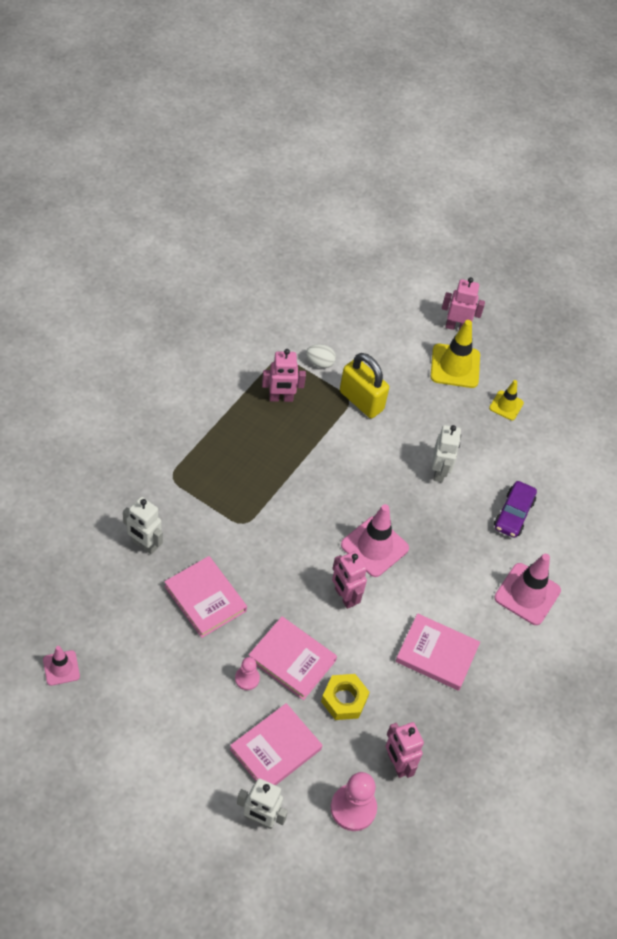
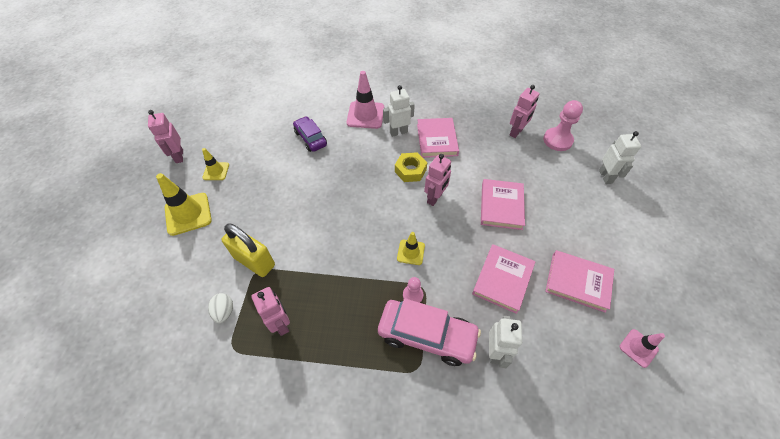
camera: 110 degrees left, 0 degrees up
pink book [230,703,322,785] -> pink book moved to [545,250,614,313]
pink pawn [235,657,260,690] -> pink pawn moved to [403,277,423,303]
yellow nut [321,674,370,720] -> yellow nut moved to [395,152,427,182]
yellow padlock [340,353,389,418] -> yellow padlock turned 75 degrees counterclockwise [221,223,275,277]
pink traffic cone [341,504,409,577] -> none
white robot [432,425,461,482] -> white robot moved to [383,85,415,137]
pink robot [442,277,485,330] -> pink robot moved to [148,110,183,163]
purple car [494,481,537,538] -> purple car turned 120 degrees counterclockwise [293,116,327,152]
none -> pink car [378,298,481,366]
none -> yellow traffic cone [397,232,425,265]

